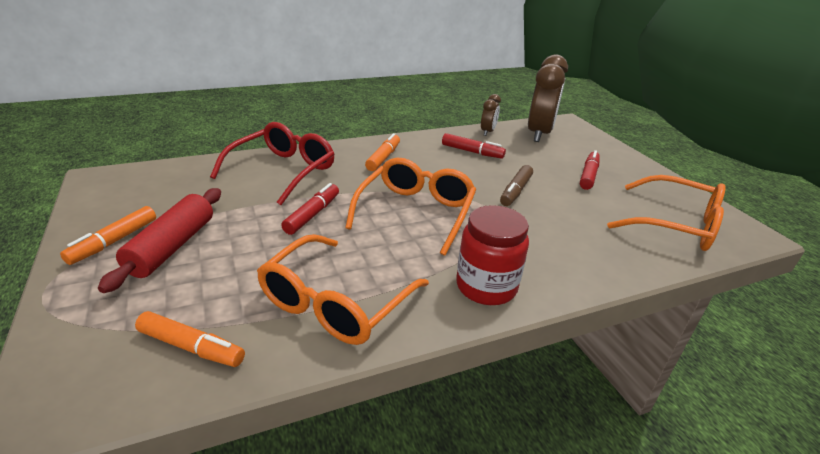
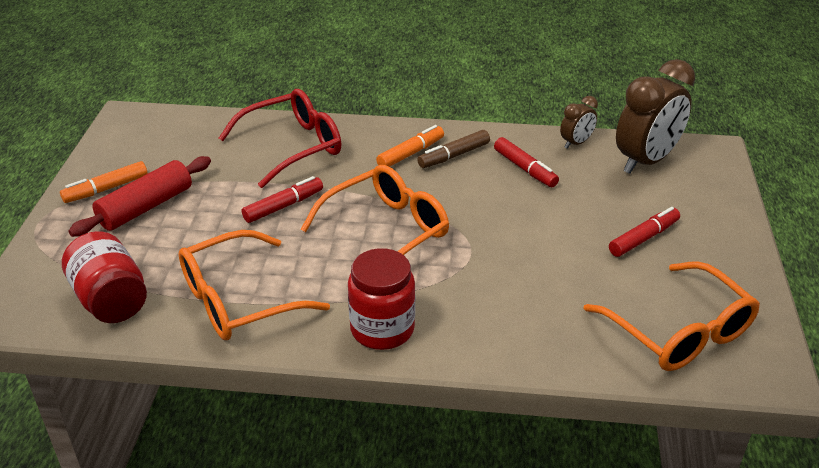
camera: 30 degrees right, 5 degrees up
orange marker [135,311,245,367] -> red jar [62,231,147,323]
brown marker [500,165,533,206] -> brown marker moved to [417,130,490,168]

